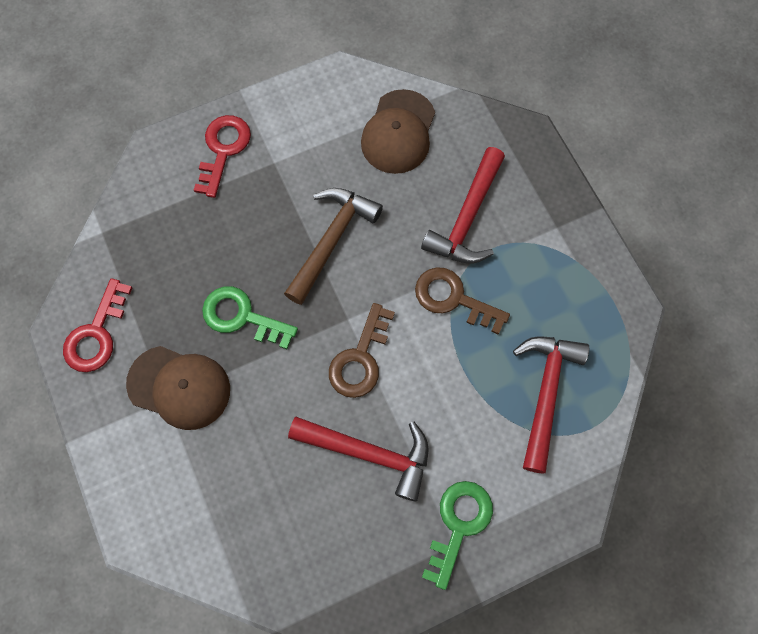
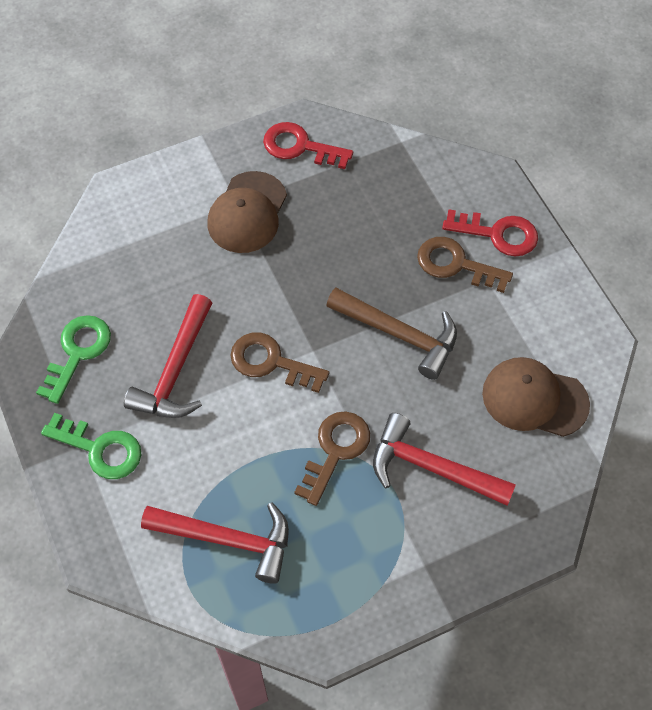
camera: 90 degrees right, 10 degrees down
green key [202,286,298,349] -> green key moved to [36,315,111,404]
none -> brown key [417,237,513,293]

